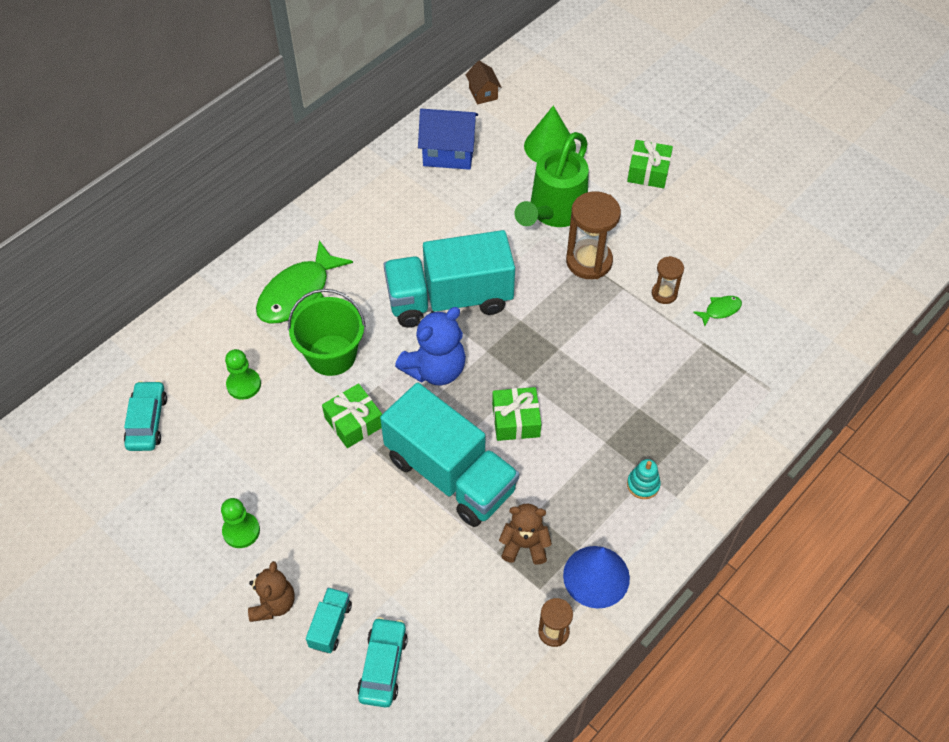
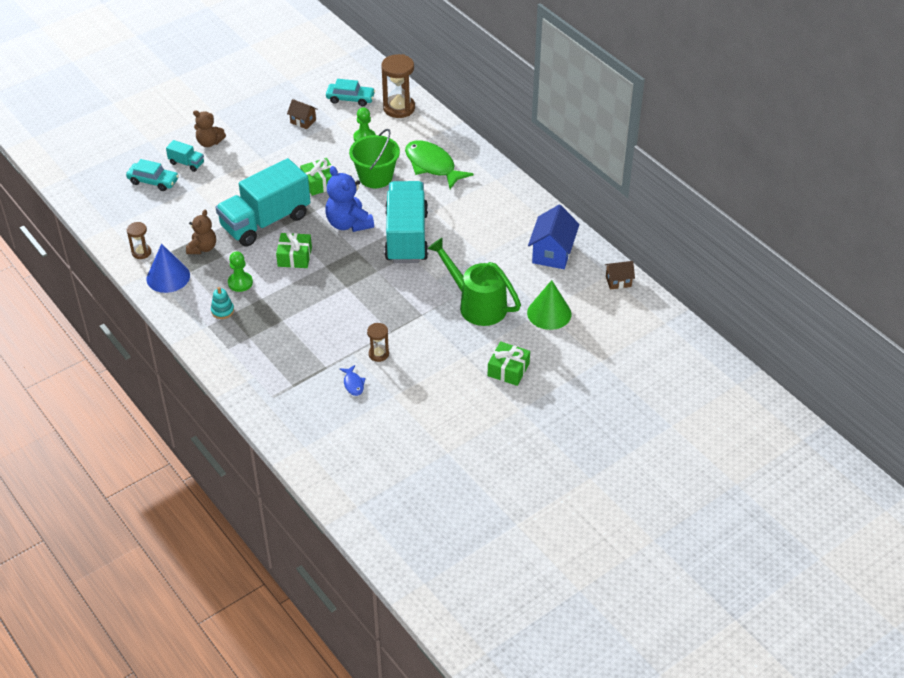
camera: 100 degrees right, 10 degrees down
green pawn [221,498,260,548] -> green pawn moved to [228,251,253,292]
brown hourglass [566,191,621,279] -> brown hourglass moved to [381,54,415,118]
green fish [693,296,742,326] -> blue fish [340,365,366,396]
none -> brown house [287,99,317,129]

